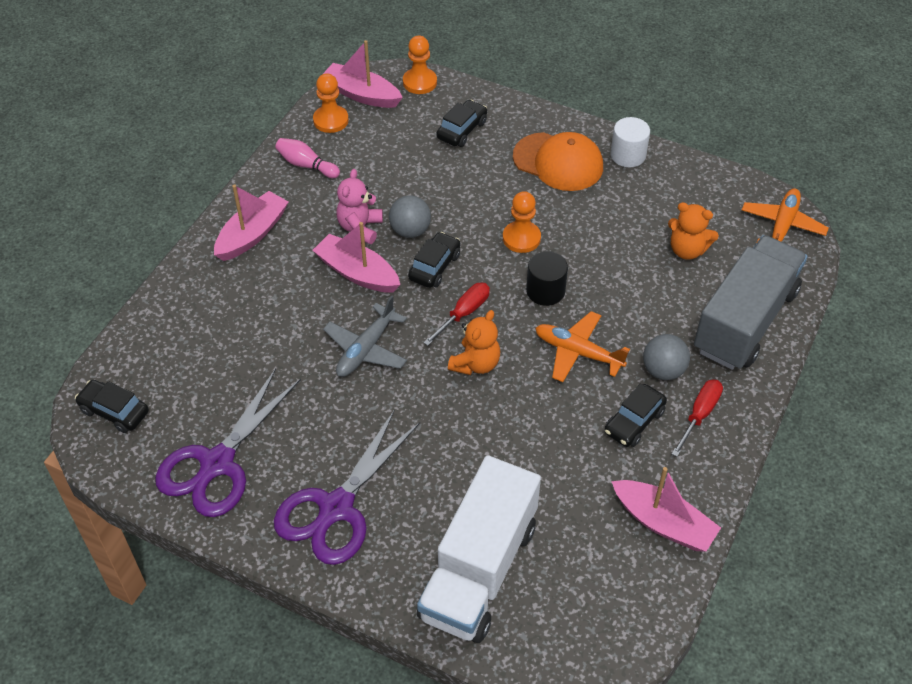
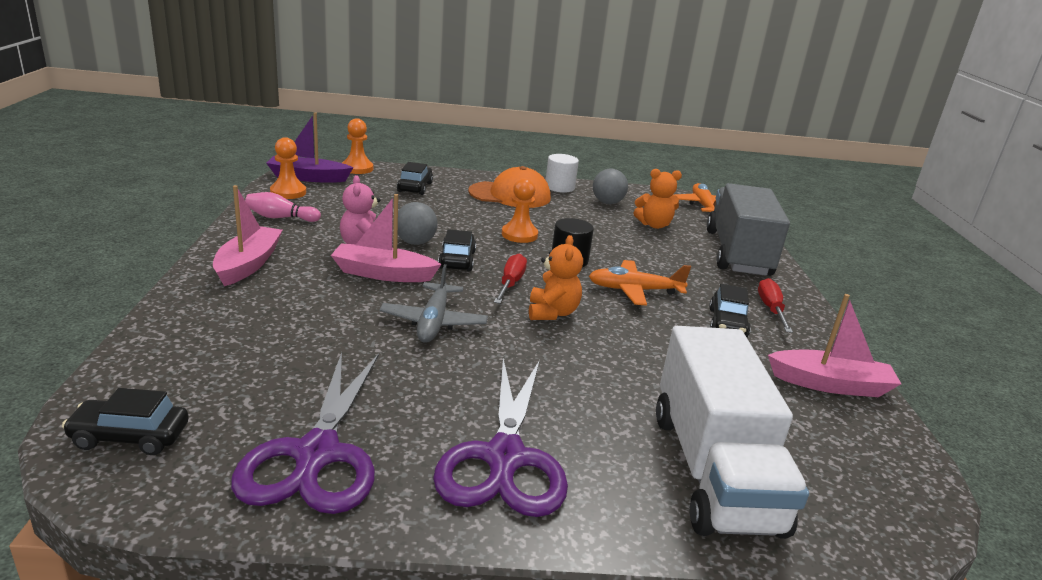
camera: 30 degrees left, 25 degrees down
pink boat [323,40,403,108] -> purple boat [266,112,353,182]
grey ball [643,334,690,380] -> grey ball moved to [593,169,628,204]

